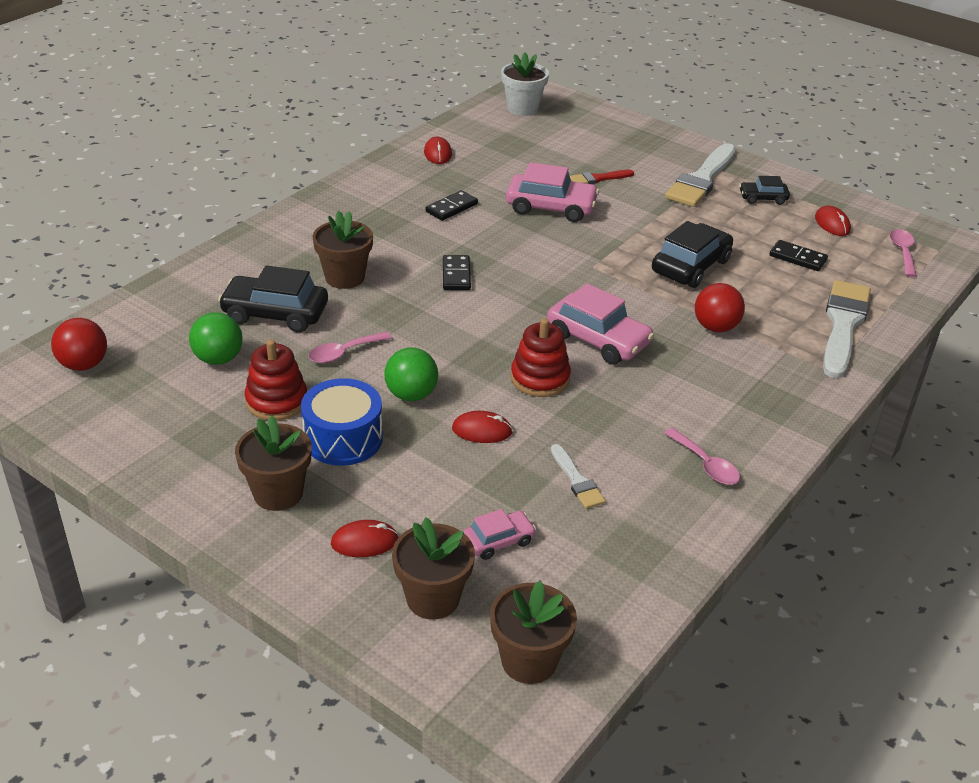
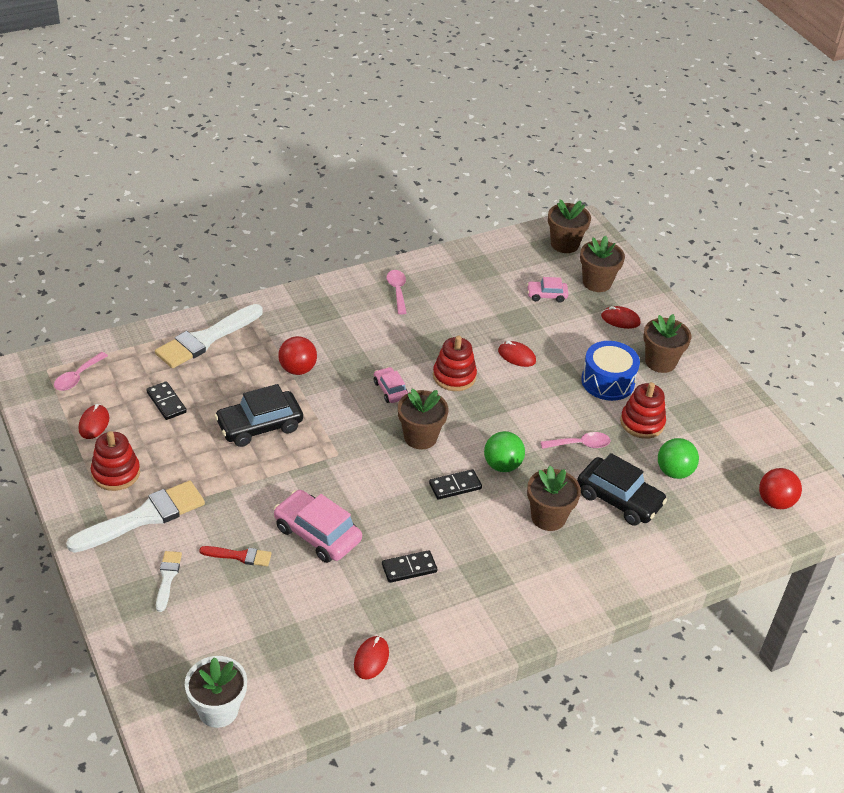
camera: 155 degrees left, 5 degrees up
green ball [384,347,438,401] -> green ball moved to [484,431,525,472]
black domino [443,255,471,290] -> black domino turned 45 degrees clockwise [429,469,482,500]
pink car [547,283,654,365] -> pink car [374,367,408,403], size x0.55
white brush [551,444,606,509] -> white brush moved to [156,551,182,612]
black car [739,176,790,205] -> red stacking toy [91,431,140,491]
none -> brown flower pot [398,389,449,449]

